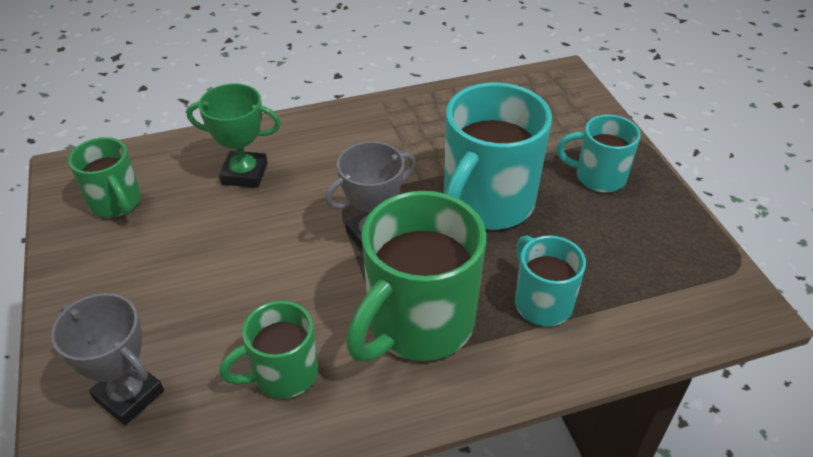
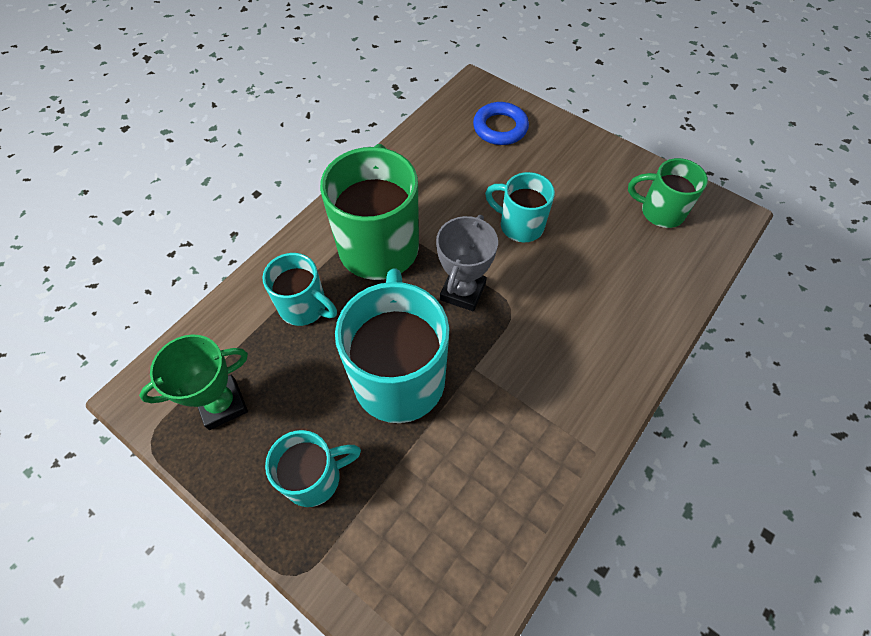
camera: 145 degrees right, 15 degrees up
grey trophy [51,293,164,425] -> blue ring [473,102,529,145]
green trophy [187,84,281,188] -> green trophy moved to [139,335,248,430]
green mug [219,301,318,399] -> none
none -> turquoise mug [485,172,555,242]

